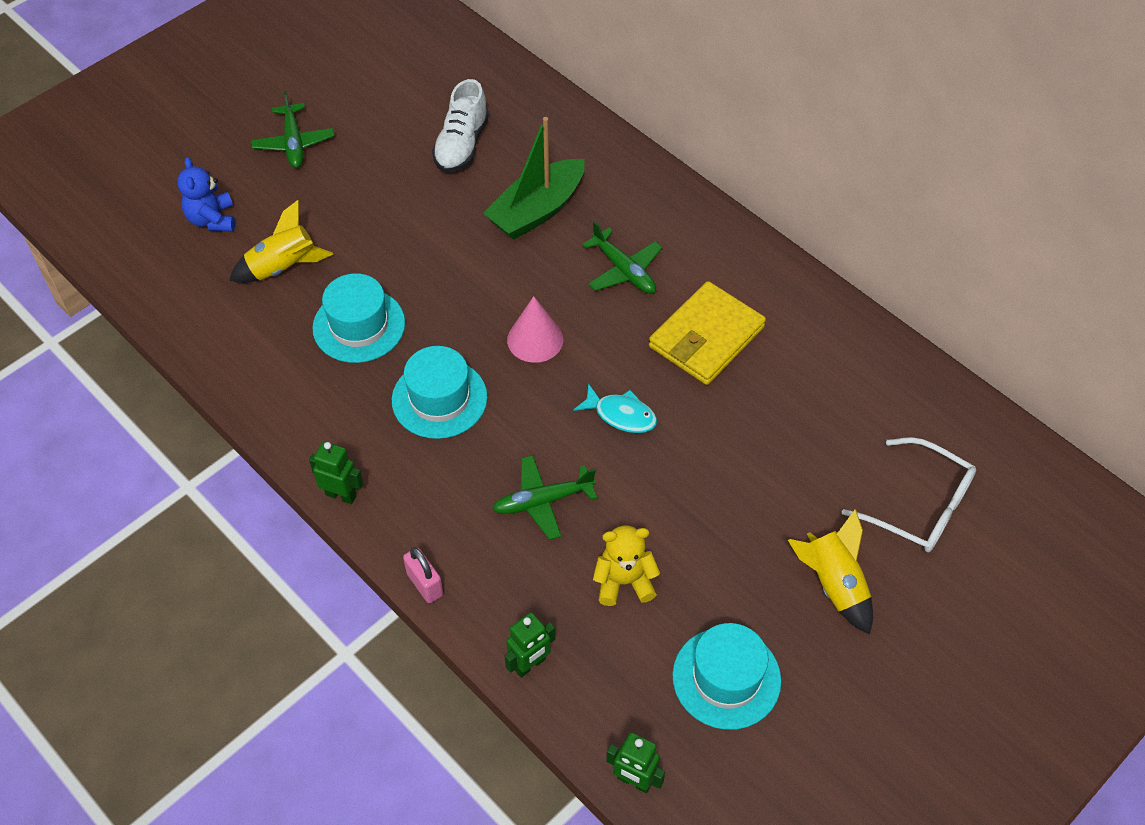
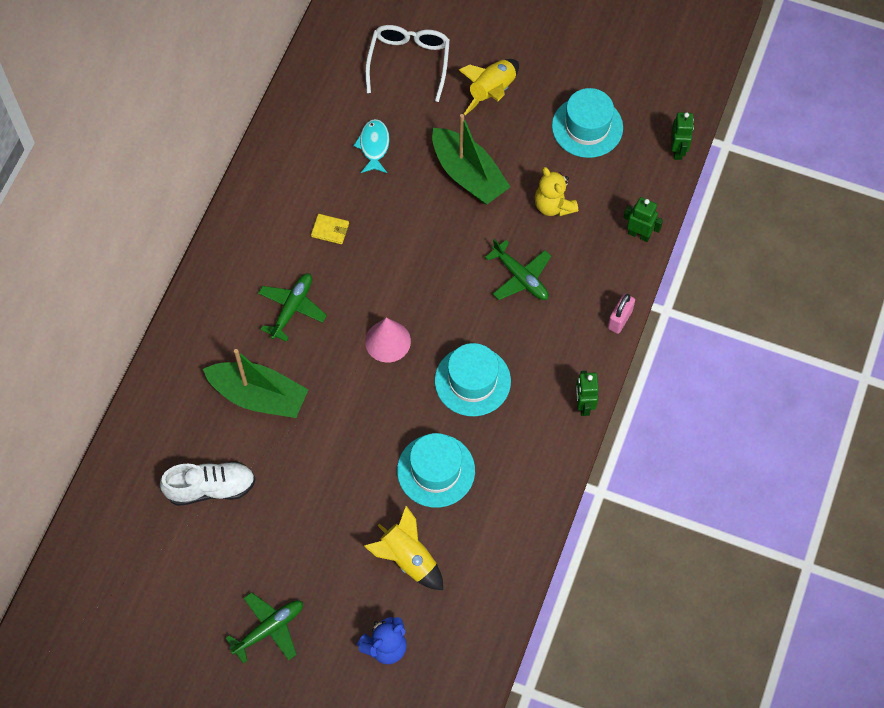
camera: 115 degrees left, 10 degrees up
turquoise fish [574,384,657,433] -> turquoise fish moved to [353,119,390,173]
yellow wallet [649,281,766,385] -> yellow wallet [311,214,349,244], size x0.43
none -> green boat [432,114,511,204]

